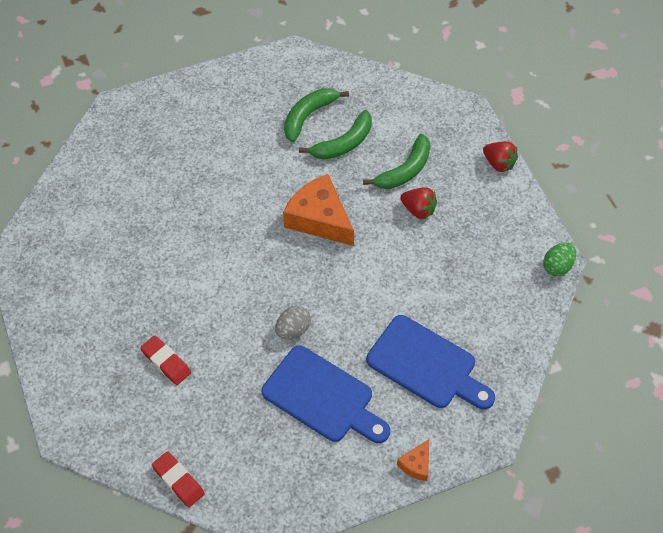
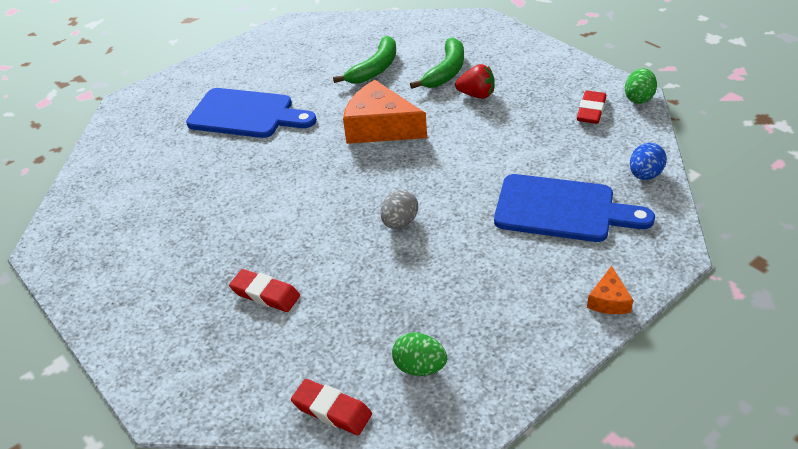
camera: 15 degrees left, 15 degrees down
blue cutting board [262,345,390,443] -> blue cutting board moved to [186,88,317,138]
green banana [284,88,349,142] -> none
red strawberry [483,142,518,172] -> none
none -> green egg [392,332,447,376]
none -> red eraser [577,91,606,124]
none -> blue egg [630,143,667,180]

